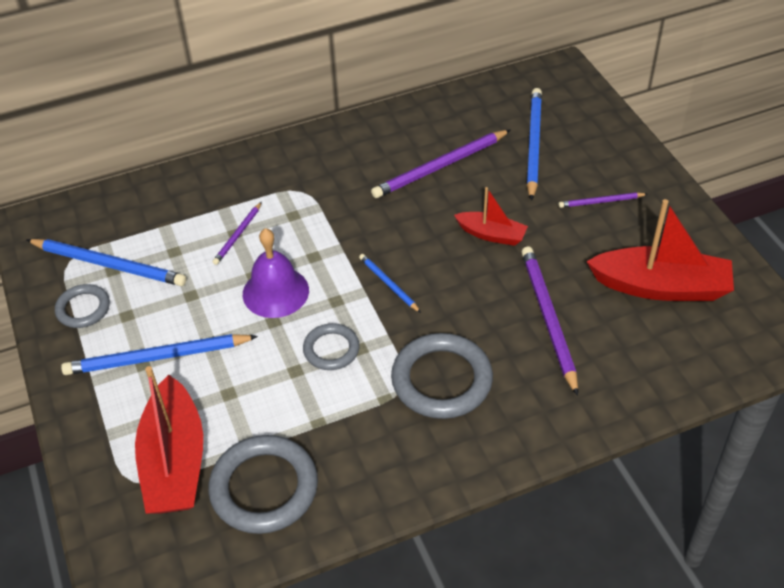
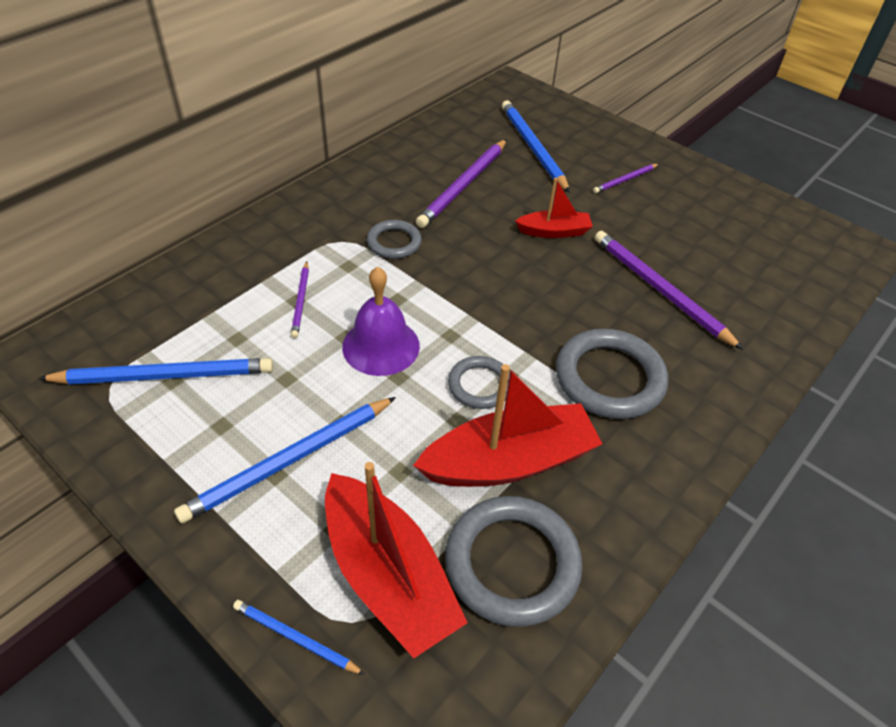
camera: 30 degrees left, 0 degrees up
grey ring [55,284,110,328] -> grey ring moved to [367,220,422,259]
blue pencil [359,254,421,313] -> blue pencil moved to [233,600,365,675]
red boat [586,199,734,301] -> red boat moved to [413,364,602,487]

